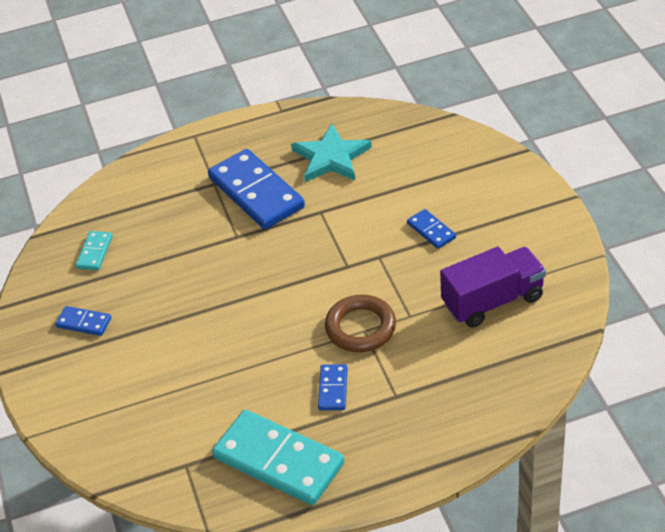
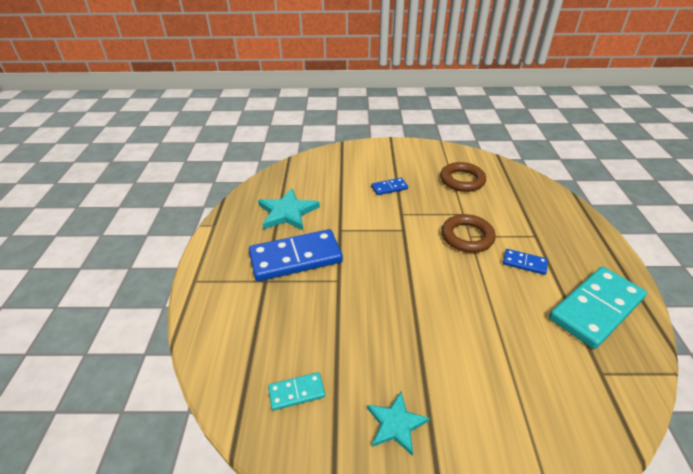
camera: 75 degrees left, 5 degrees down
blue domino [55,306,111,336] -> turquoise star [367,392,430,456]
turquoise domino [76,231,112,271] -> turquoise domino turned 45 degrees counterclockwise [268,372,325,411]
purple truck [440,247,546,328] -> brown ring [440,162,486,192]

